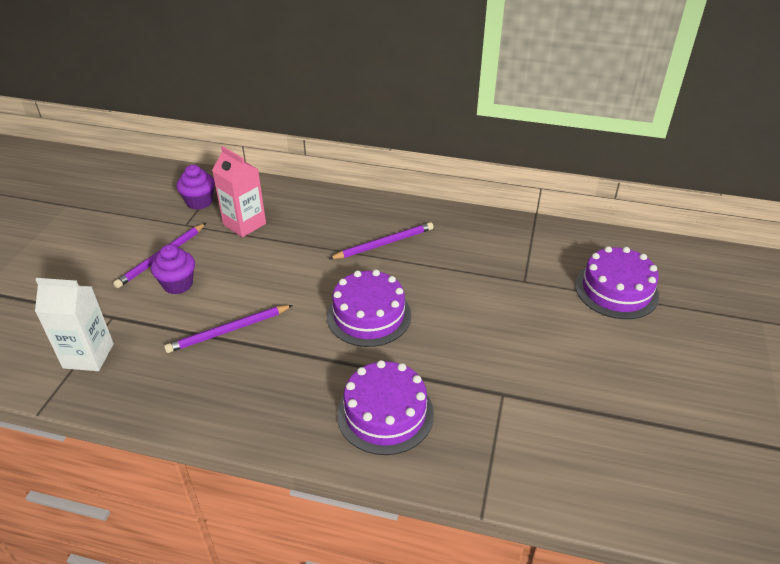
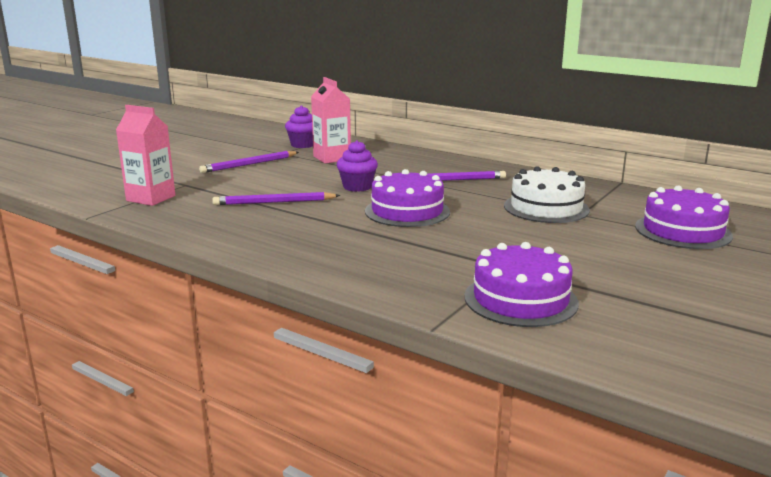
camera: 20 degrees right, 20 degrees down
white carton [35,278,114,371] -> pink carton [116,105,175,206]
purple cupcake [151,244,195,294] -> purple cupcake moved to [337,140,378,192]
purple cake [337,360,434,455] -> purple cake moved to [464,242,579,327]
none -> white cake [504,166,590,223]

